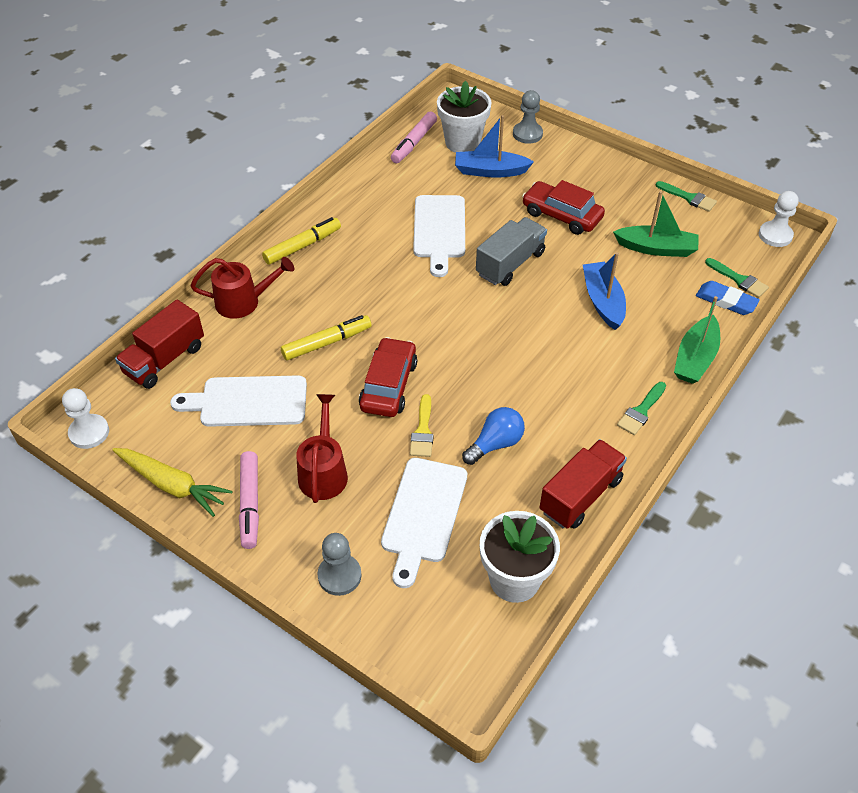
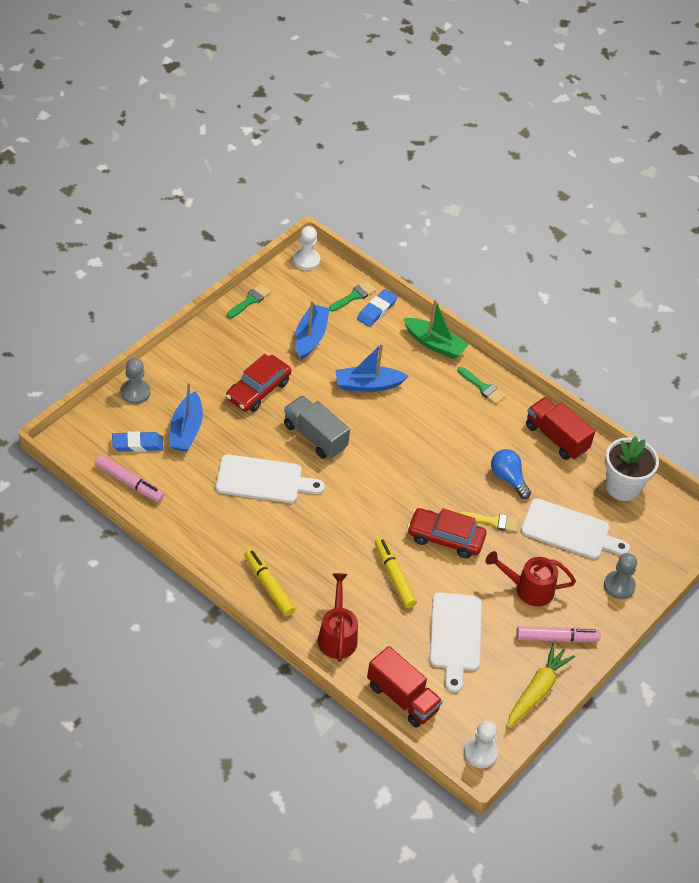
camera: 90 degrees left, 0 degrees up
white flower pot [437,81,492,153] -> blue eraser [112,431,163,452]
green boat [613,191,699,257] -> blue boat [295,300,330,360]

